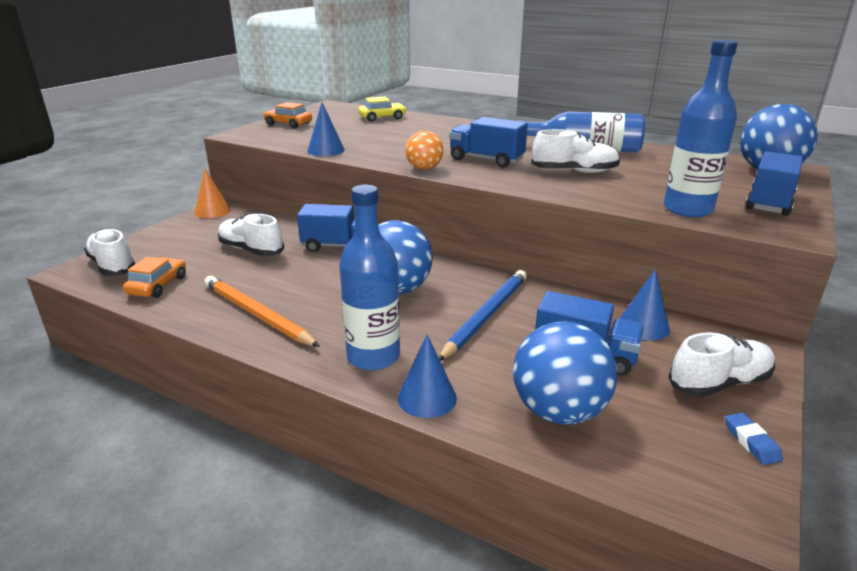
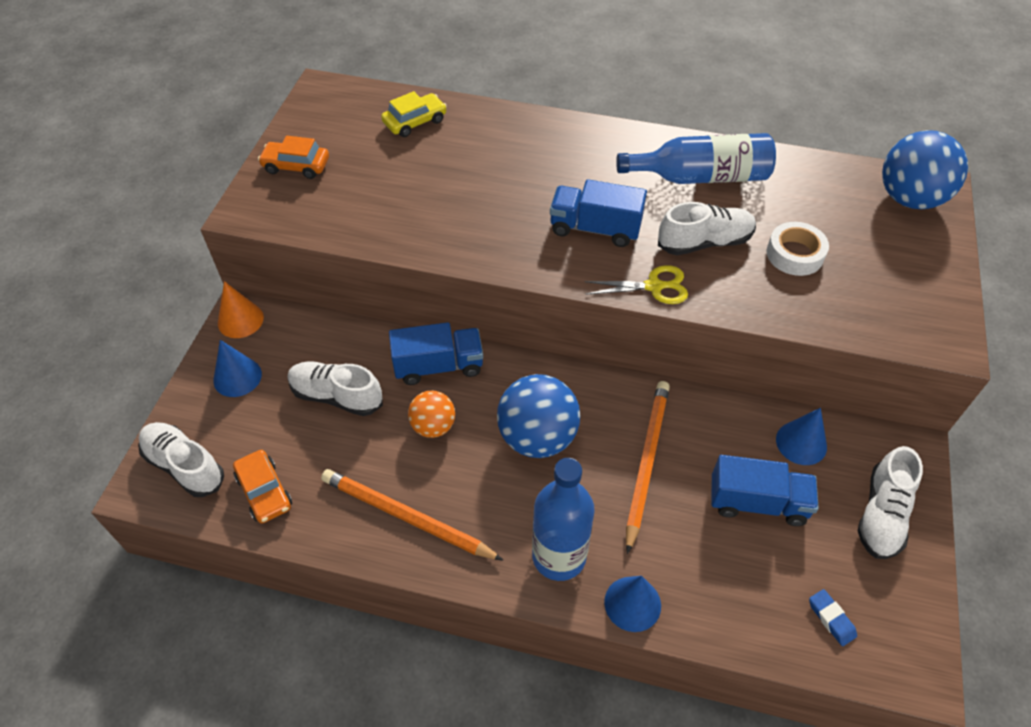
camera: 15 degrees left, 25 degrees up
orange car [123,257,186,298] -> orange car turned 150 degrees clockwise [233,450,292,523]
blue cone [307,102,345,156] -> blue cone moved to [213,340,262,397]
orange ball [405,131,444,170] -> orange ball moved to [408,391,455,438]
blue pencil [439,270,527,361] -> orange pencil [626,381,670,554]
blue ball [513,321,617,425] -> none
blue bottle [664,40,738,217] -> none
white shoe [669,332,775,397] -> white shoe turned 150 degrees clockwise [858,446,923,559]
blue eraser [725,413,783,465] -> blue eraser moved to [809,589,857,646]
blue truck [745,151,803,216] -> none
none -> yellow scissors [584,265,688,304]
none -> white tape [766,222,829,276]

